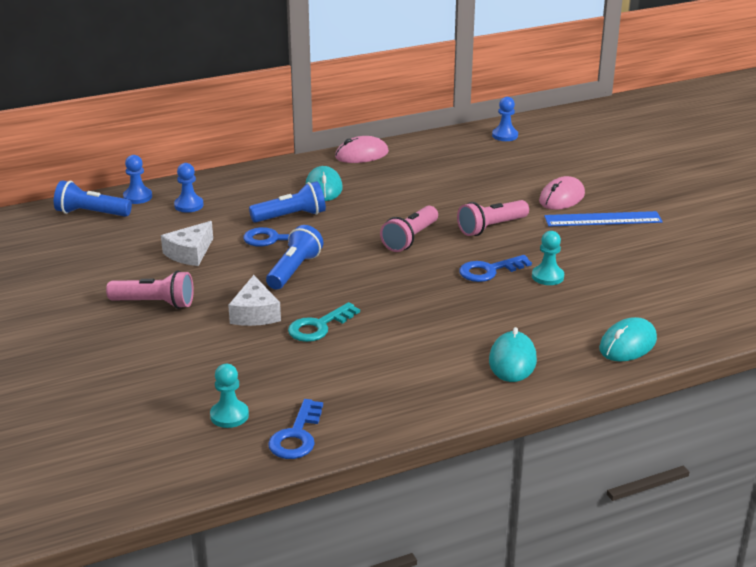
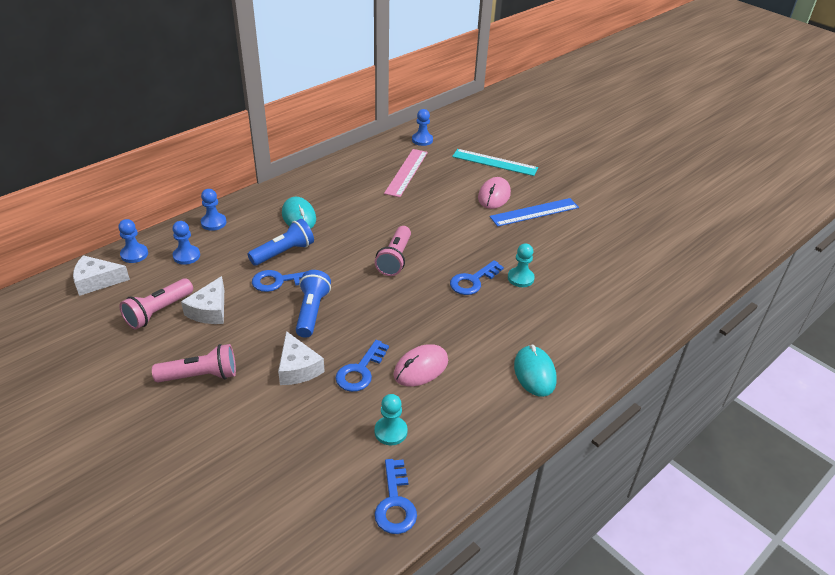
camera: 20 degrees left, 10 degrees up
blue flashlight [54,180,132,217] -> white cheese [73,255,130,296]
turquoise pawn [210,364,249,428] -> turquoise pawn moved to [375,394,408,445]
turquoise key [288,302,360,342] -> blue key [335,340,389,392]
pink mouse [335,136,389,163] -> pink mouse moved to [394,344,448,386]
pink flashlight [457,200,529,236] -> pink flashlight moved to [119,278,193,329]
turquoise mouse [599,317,657,362] -> none
none -> blue pawn [201,189,226,231]
none -> pink ruler [384,149,428,197]
none -> turquoise ruler [452,149,538,176]

